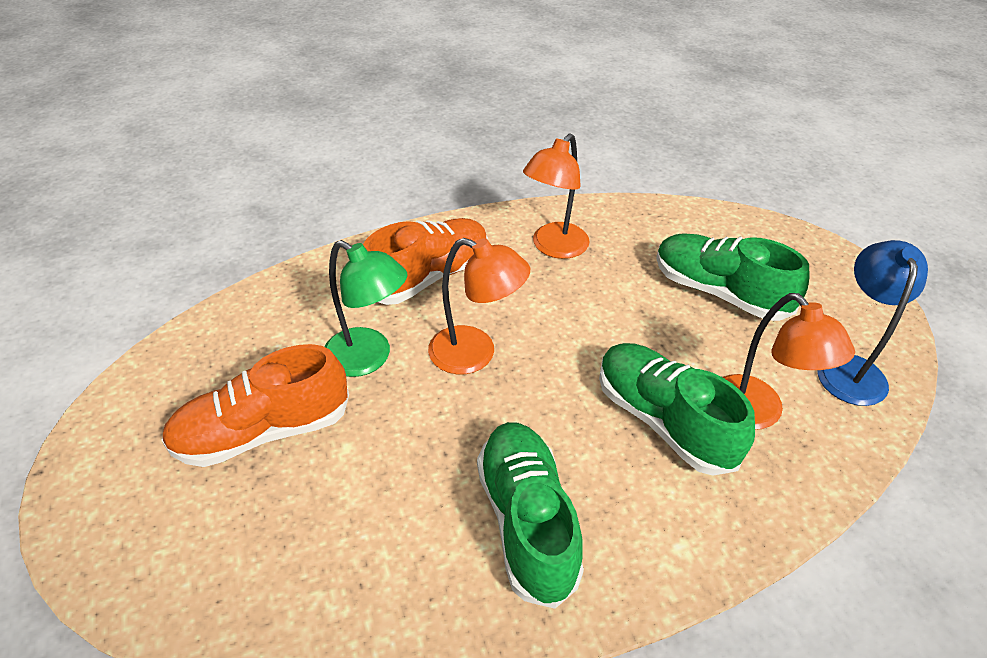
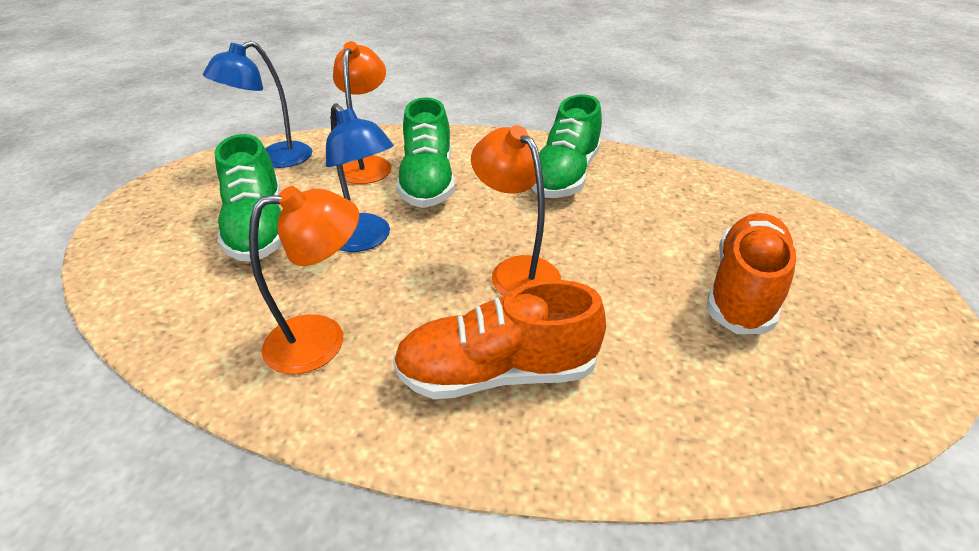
camera: 145 degrees left, 5 degrees down
orange shoe [161,344,349,467] -> orange shoe turned 75 degrees counterclockwise [706,213,796,334]
green lamp [325,240,408,377] -> none
none -> blue lamp [326,103,394,252]

